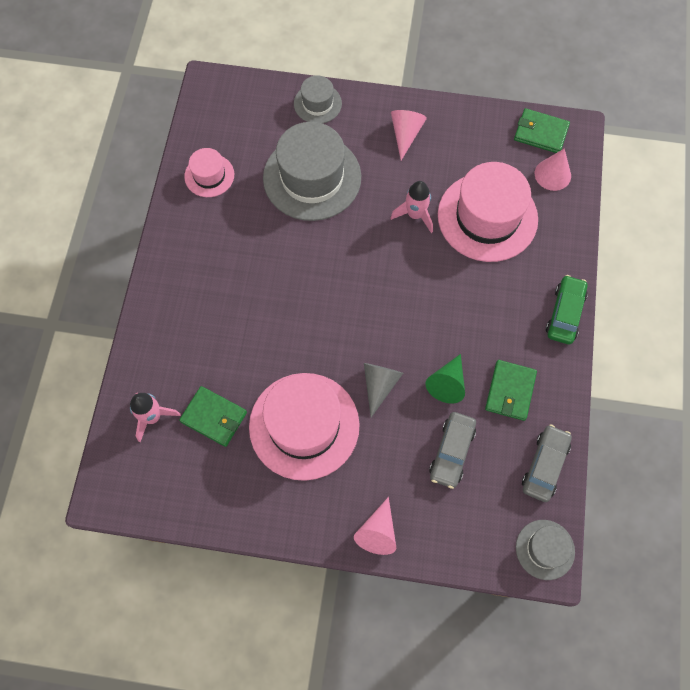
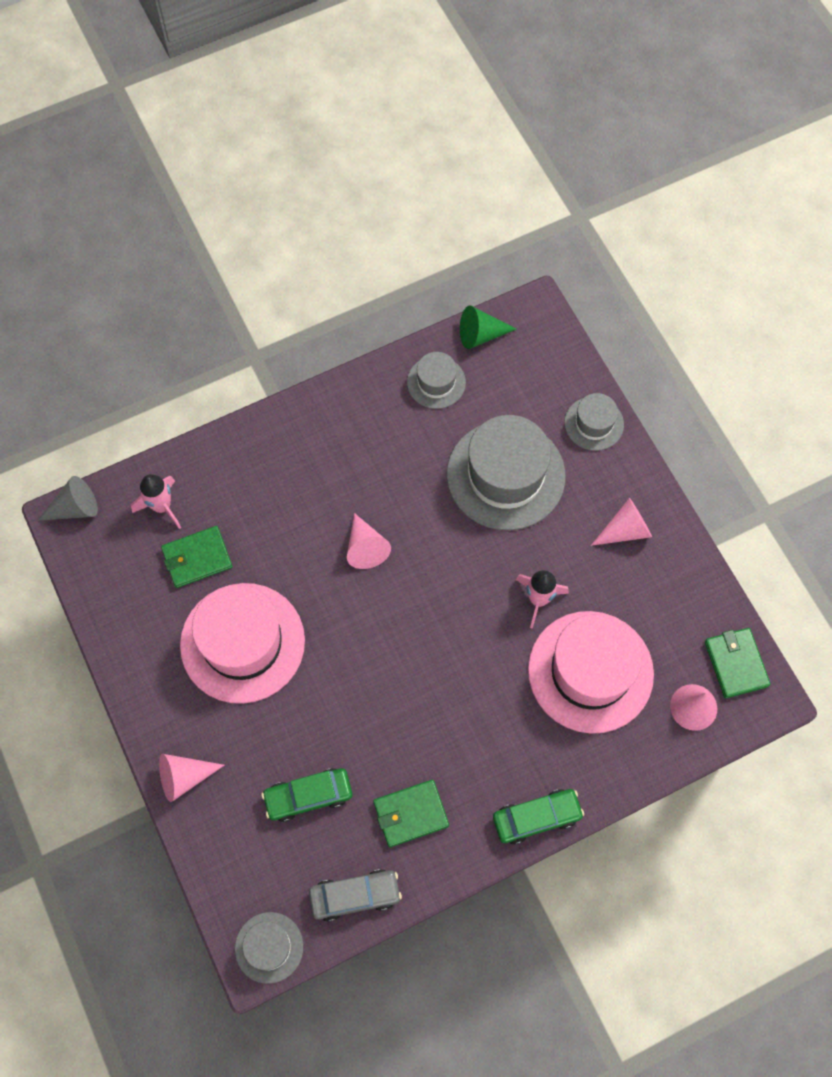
camera: 55 degrees right, 0 degrees up
green wallet [179,386,247,447] -> green wallet turned 75 degrees clockwise [161,526,233,588]
pink hat [184,148,234,197] -> grey hat [407,352,466,409]
grey cone [364,363,403,417] -> grey cone moved to [38,476,98,521]
green cone [426,354,465,404] -> green cone moved to [460,306,516,349]
grey car [429,412,476,489] -> green car [261,768,352,822]
none -> pink cone [347,513,391,569]

